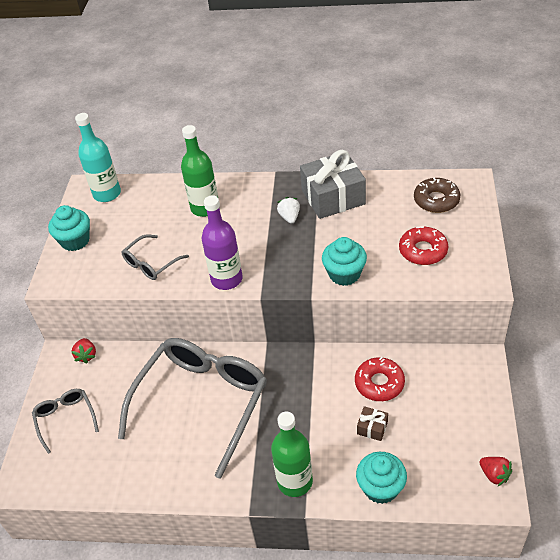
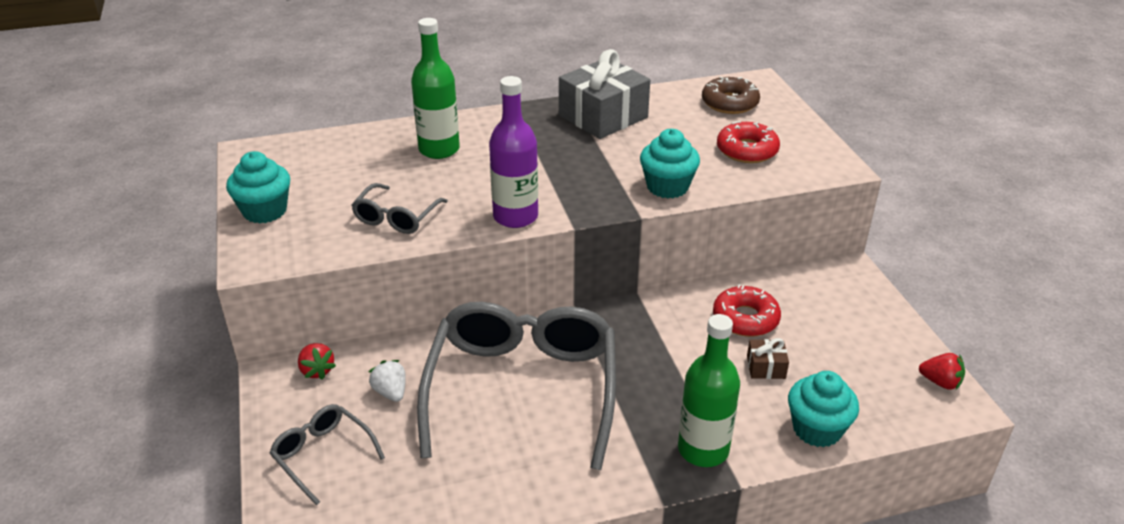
camera: 25 degrees left, 10 degrees down
turquoise bottle [75,113,121,202] -> none
white strawberry [277,197,300,224] -> white strawberry moved to [369,360,406,402]

